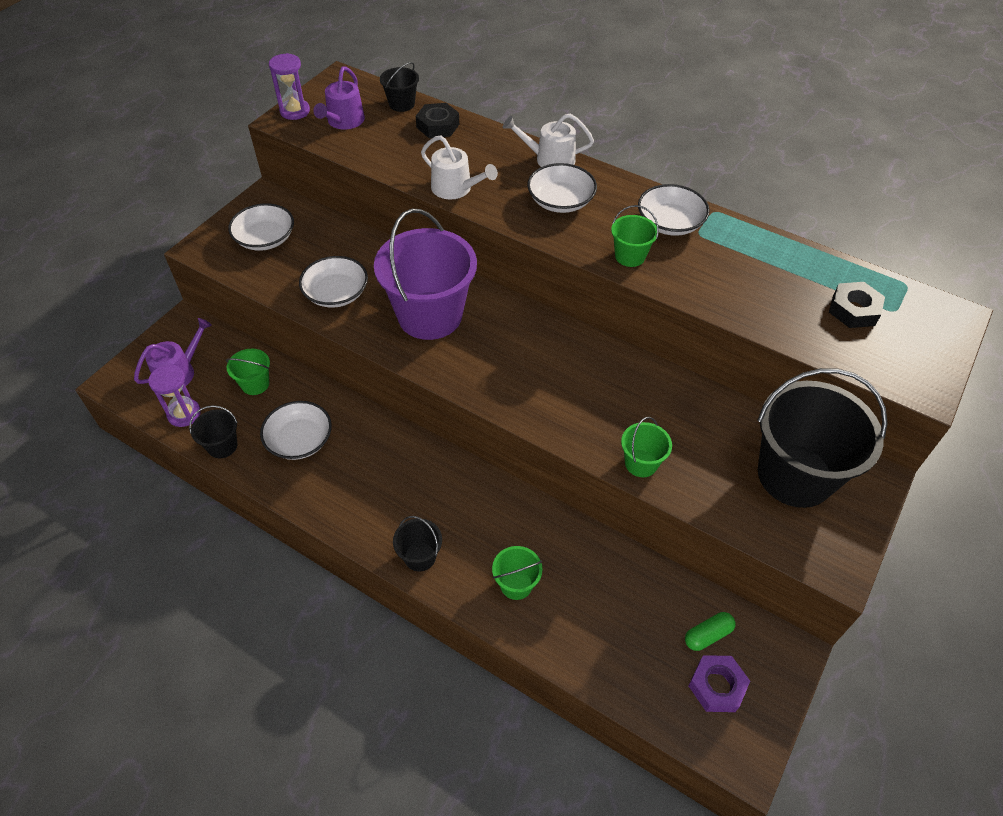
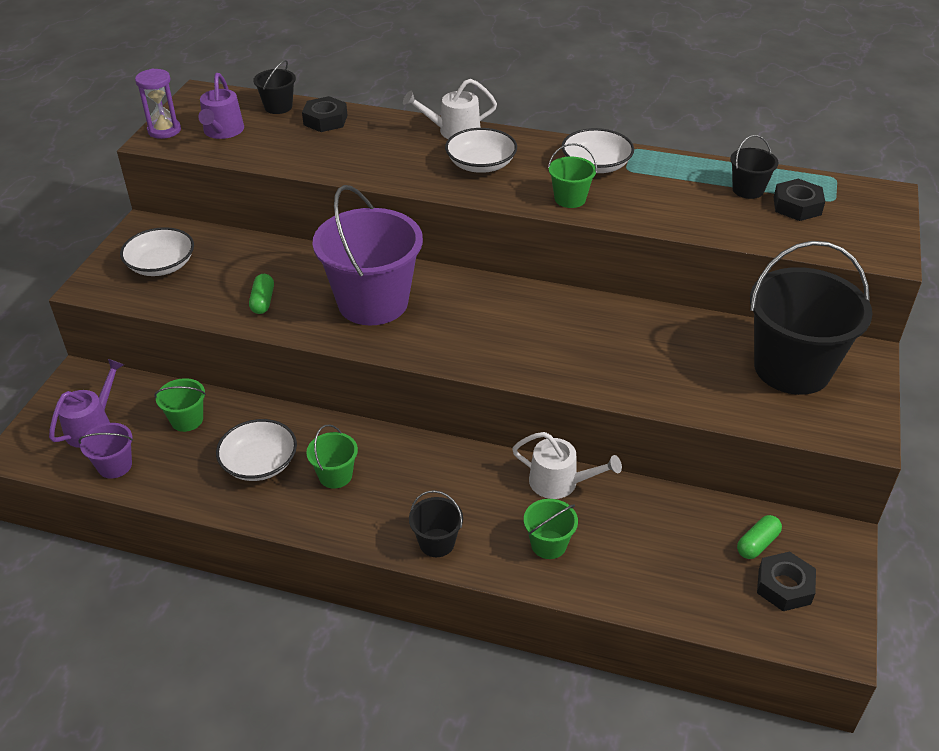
camera: 15 degrees left, 10 degrees down
purple hourglass [148,365,201,427] -> purple bucket [79,423,133,478]
black bucket [189,405,238,458] -> black bucket moved to [730,135,779,199]
white bowl [299,256,368,308] -> green capsule [249,274,274,314]
white watering can [421,135,498,200] -> white watering can moved to [512,432,622,499]
green bucket [621,417,672,477] -> green bucket moved to [306,424,358,489]
purple nut [689,655,750,712] -> black nut [757,552,816,611]

